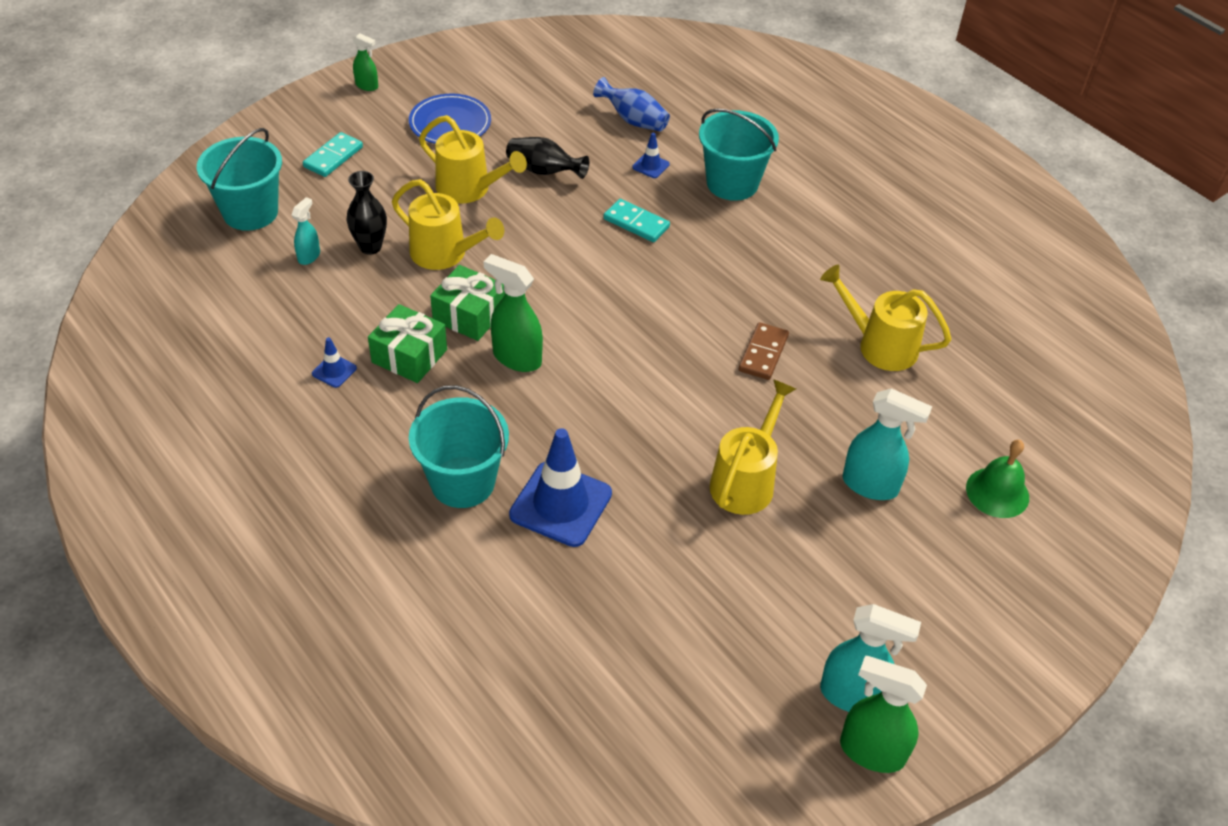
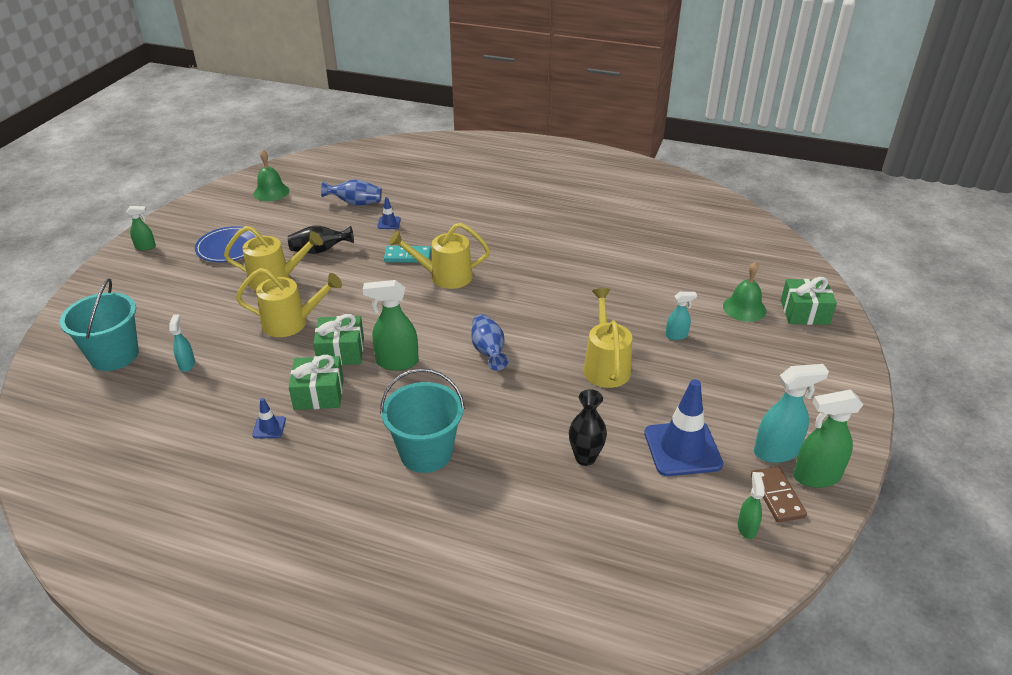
camera: 30 degrees left, 10 degrees down
turquoise domino [303,132,363,177] -> none
black vase [346,171,387,255] -> black vase moved to [569,389,607,466]
blue traffic cone [509,428,612,547] -> blue traffic cone moved to [644,379,723,476]
turquoise bucket [699,109,779,201] -> none
brown domino [738,322,789,380] -> brown domino moved to [751,467,807,522]
yellow watering can [820,265,951,371] -> yellow watering can moved to [389,223,490,289]
turquoise spray bottle [843,388,932,500] -> turquoise spray bottle [665,292,697,340], size x0.56
none -> green bell [253,150,289,201]
none -> blue vase [471,314,509,371]
none -> green spray bottle [738,472,765,539]
none -> green gift [781,277,837,325]

